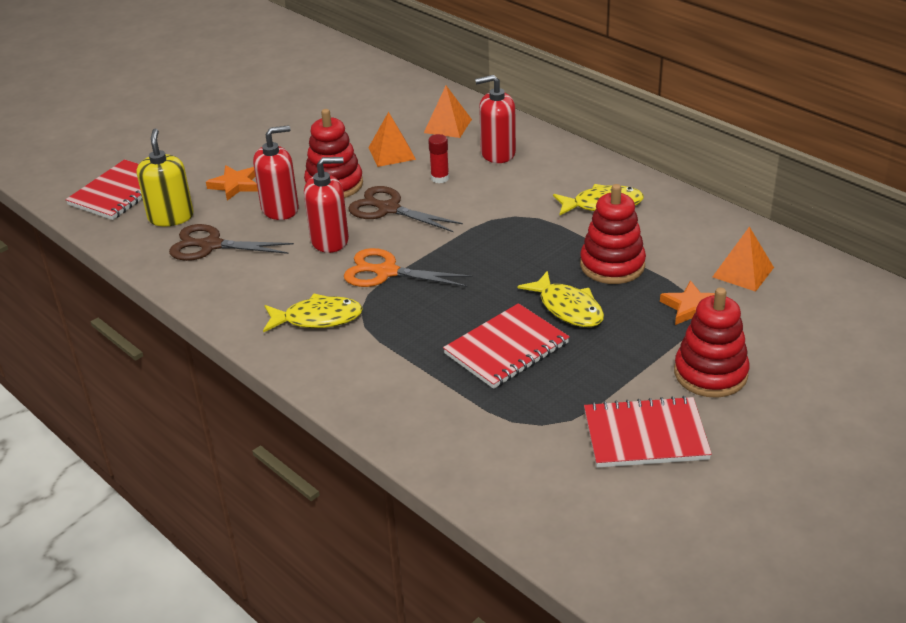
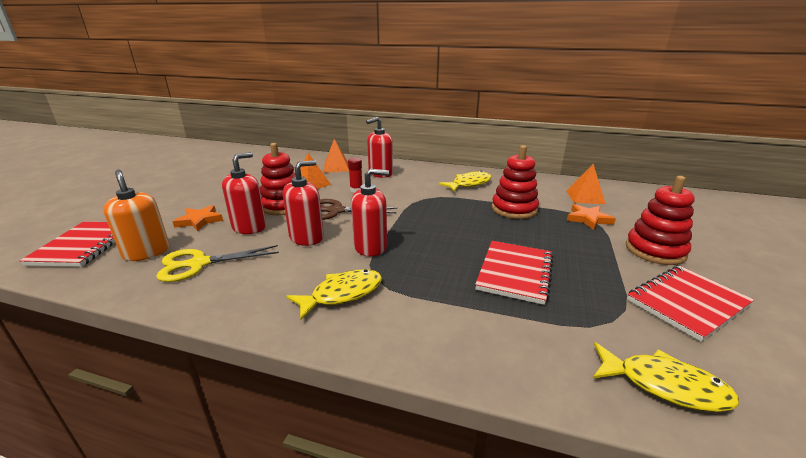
camera: 30 degrees left, 10 degrees down
yellow soap dispenser [137,129,194,226] -> orange soap dispenser [103,170,169,261]
brown scissors [169,224,294,261] -> yellow scissors [156,245,279,282]
orange scissors [344,248,473,287] -> red soap dispenser [351,169,389,257]
yellow fish [518,271,604,327] -> yellow fish moved to [593,342,739,412]

